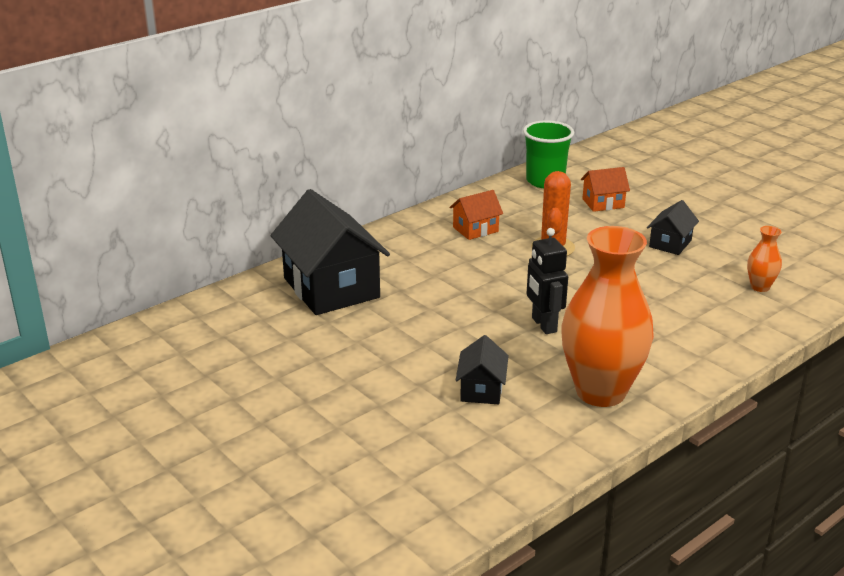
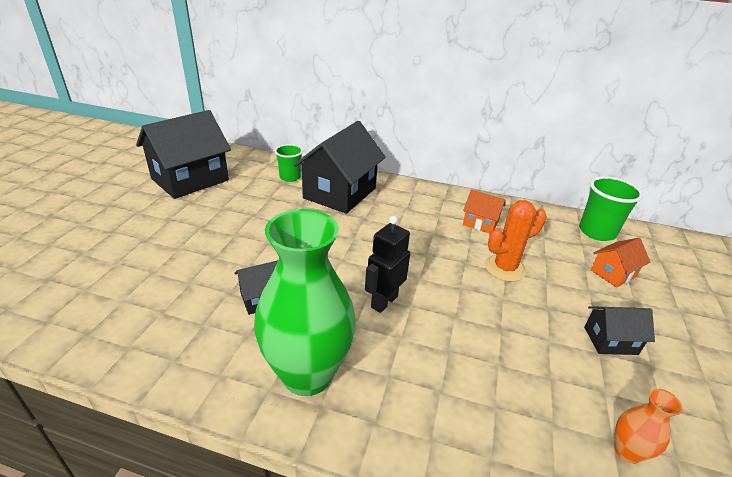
camera: 55 degrees right, 5 degrees up
orange vase [561,226,654,407] -> green vase [254,209,356,396]
orange house [581,167,630,212] -> orange house turned 75 degrees counterclockwise [591,238,650,288]
none -> black house [136,110,231,199]
none -> green cup [275,144,303,182]

